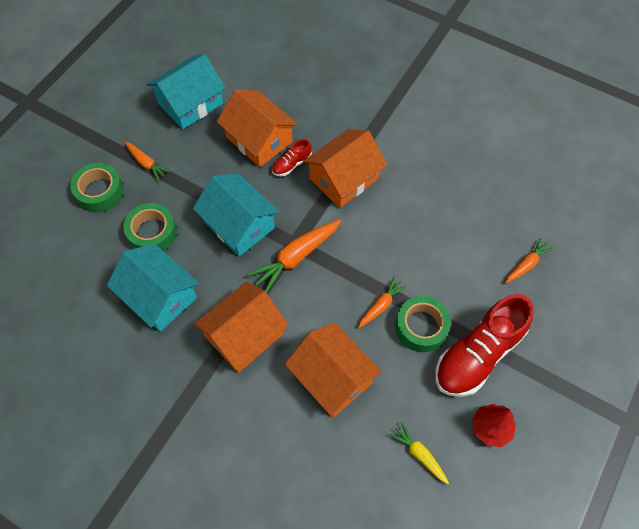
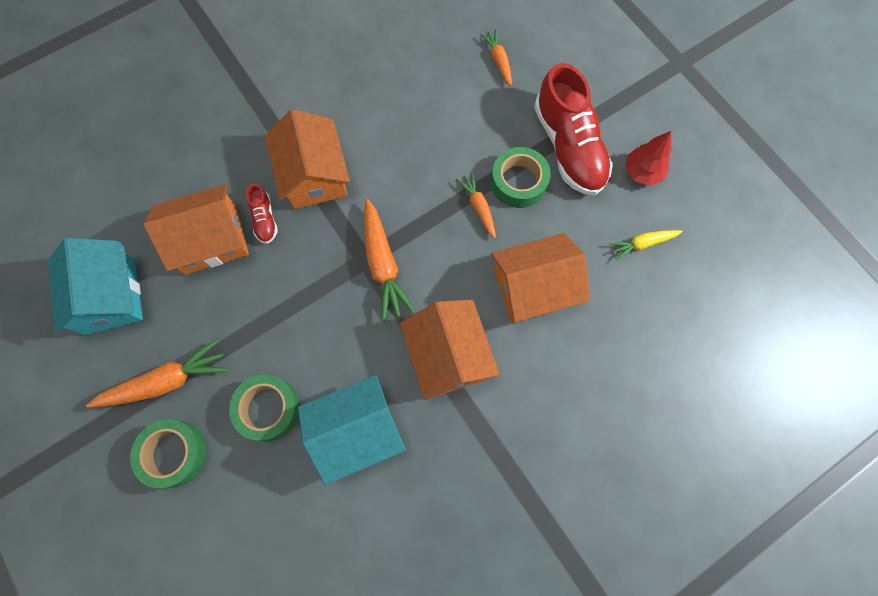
camera: 65 degrees left, 10 degrees up
orange carrot [125,142,170,181] -> orange carrot [86,339,228,408], size x1.70
turquoise house [193,174,280,257] -> none

